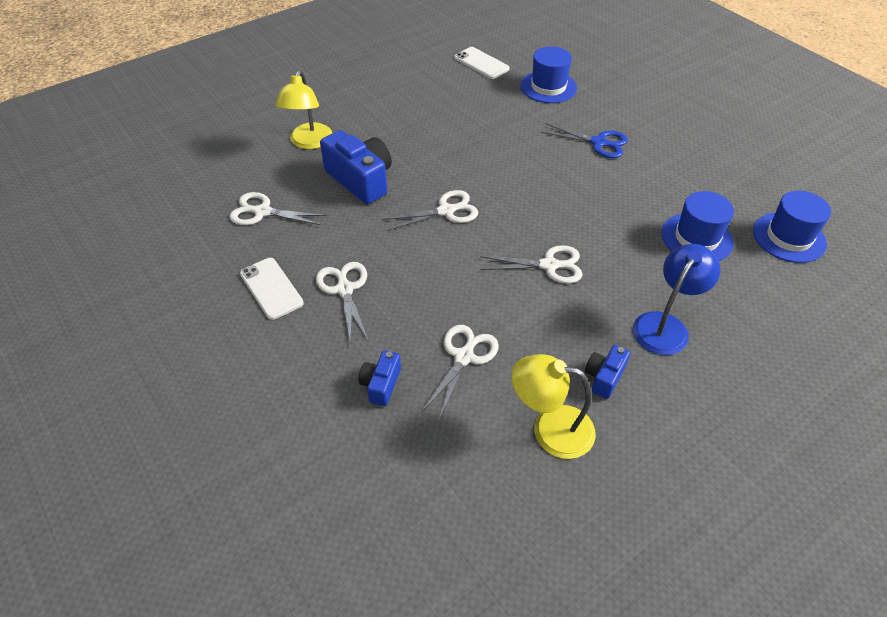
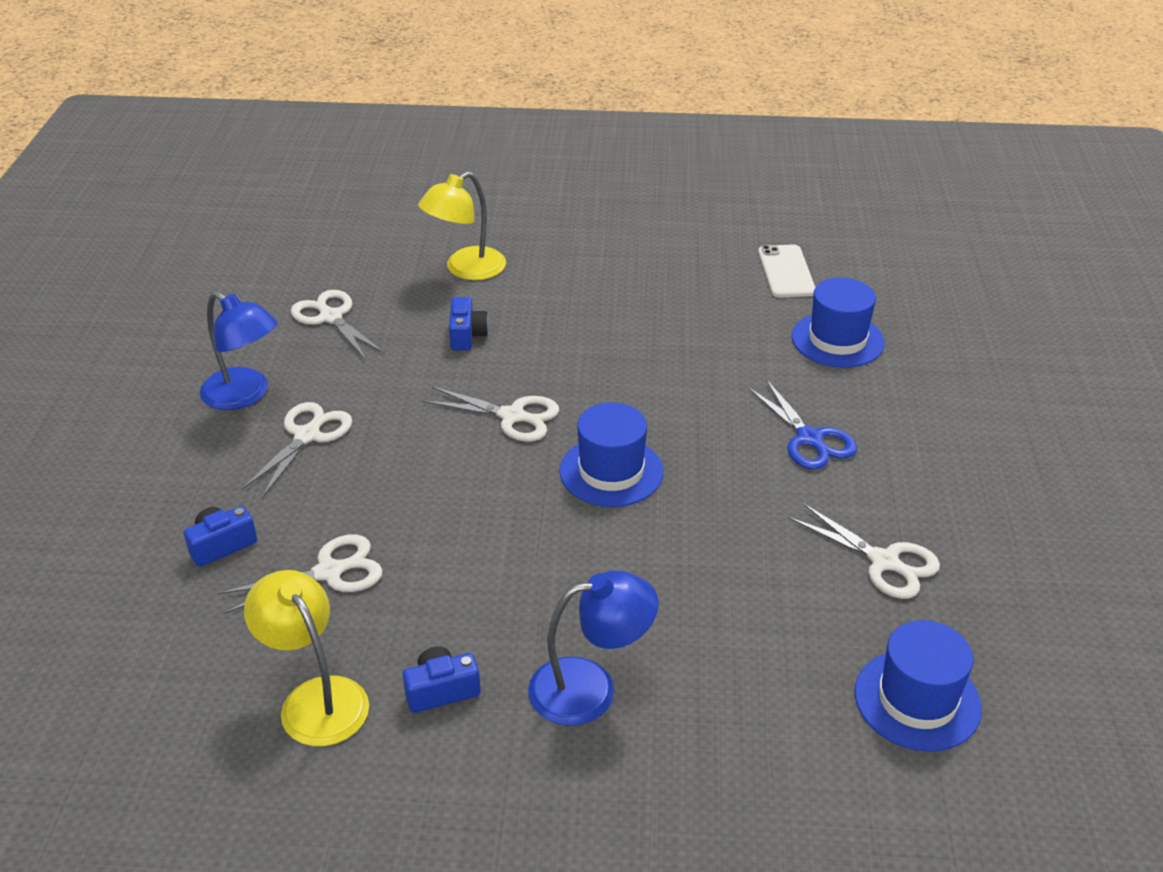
camera: 40 degrees right, 10 degrees down
white phone [240,258,304,320] -> blue lamp [200,291,278,410]
blue camera [320,130,392,204] -> blue camera [449,297,489,351], size x0.52
white scissors [480,245,582,284] -> white scissors moved to [789,503,940,599]
blue hat [661,191,734,261] -> blue hat moved to [559,402,663,507]

